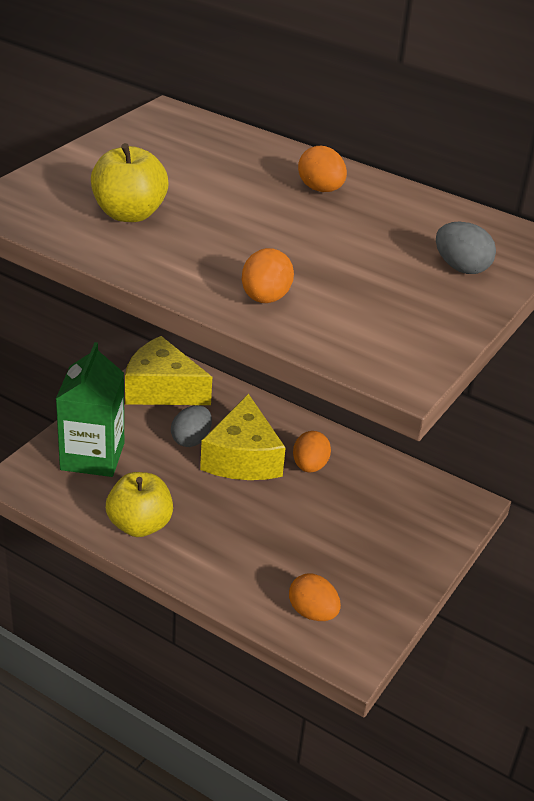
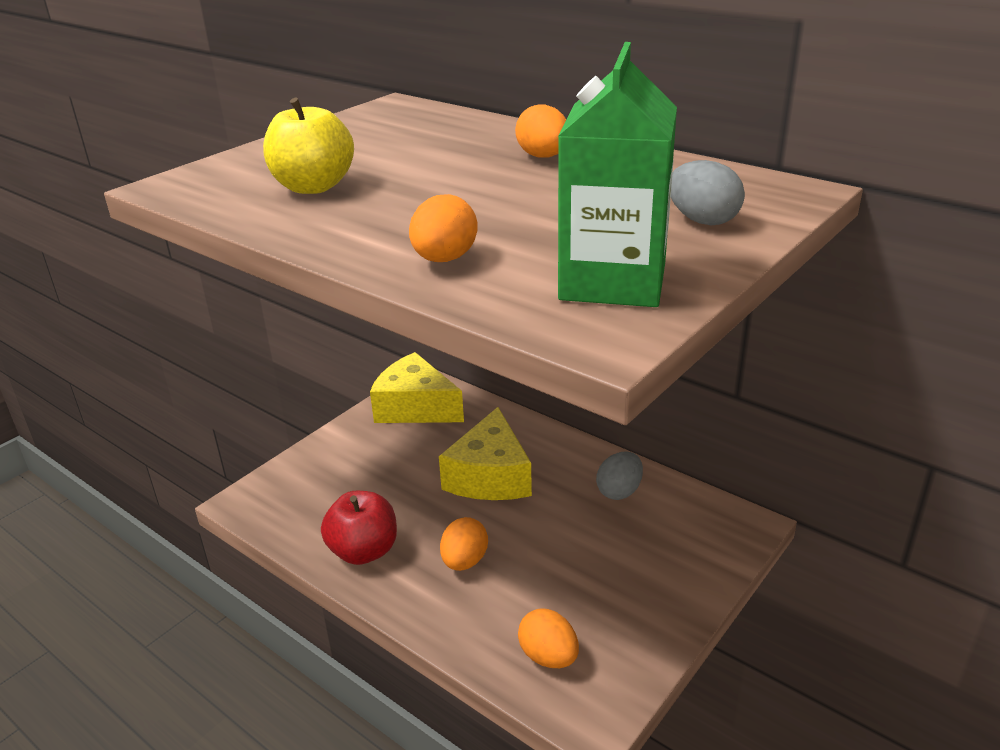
camera: 10 degrees right, 5 degrees down
green carton [56,342,124,477] -> green carton moved to [558,42,677,307]
yellow apple [106,472,173,537] -> red apple [321,491,397,565]
grey egg [171,405,212,447] -> grey egg moved to [596,451,643,500]
orange egg [293,431,331,473] -> orange egg moved to [440,517,488,571]

